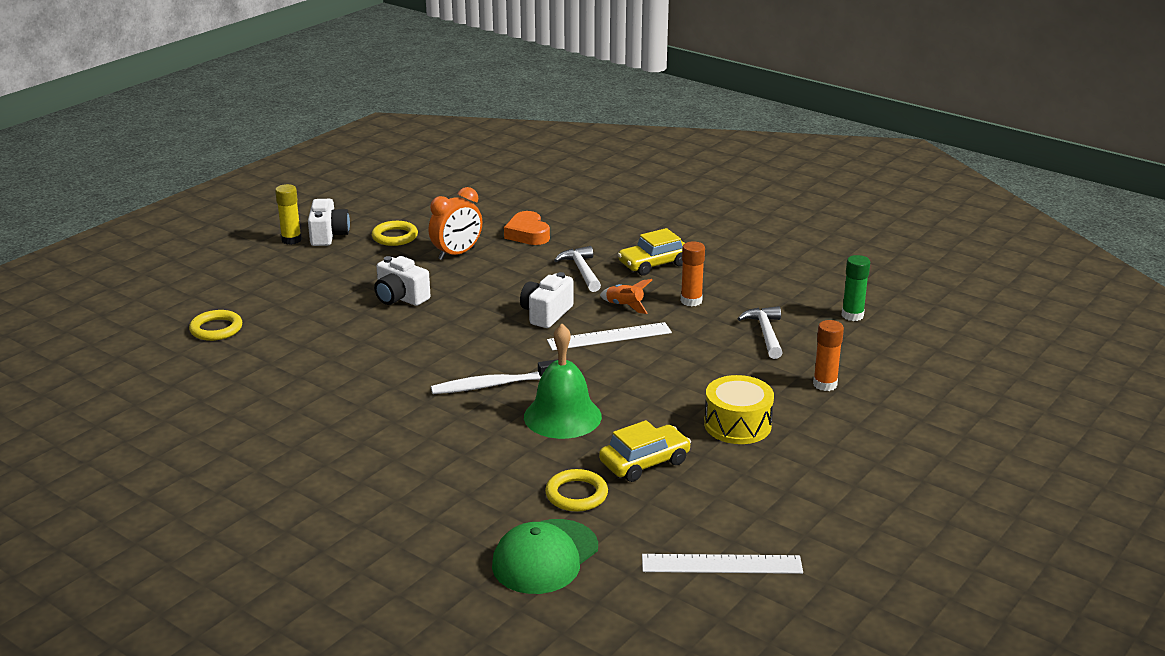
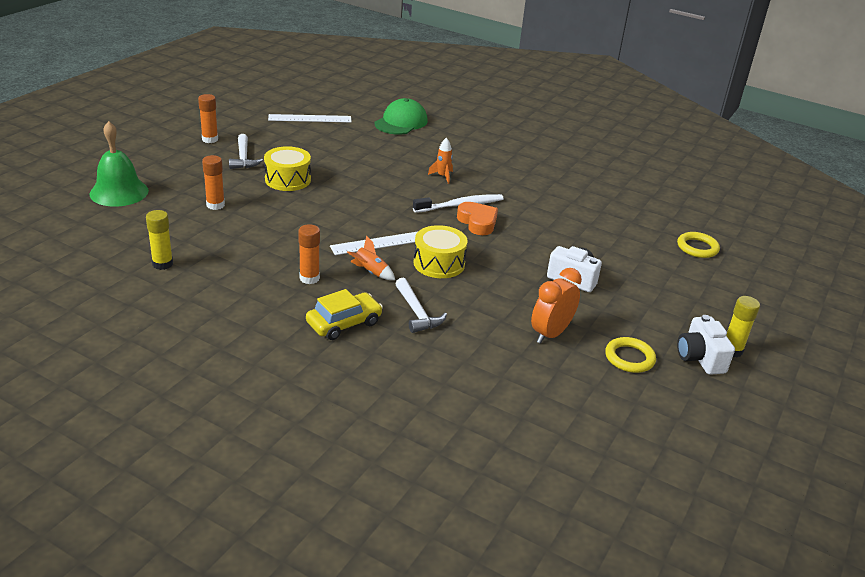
camera: 170 degrees right, 5 degrees up
orange heart [504,211,550,245] -> orange heart moved to [457,202,498,235]
white camera [520,272,573,328] -> yellow drum [413,225,468,278]
green bell [524,324,602,439] -> green bell moved to [90,121,149,206]
yellow ring [545,469,608,512] -> none
yellow car [599,420,691,482] -> none
white hammer [737,306,783,359] -> white hammer moved to [229,134,263,169]
green glue stick [842,255,870,321] -> yellow glue stick [146,210,173,270]
none -> orange glue stick [198,94,218,143]
none -> orange rocket [428,138,453,184]

